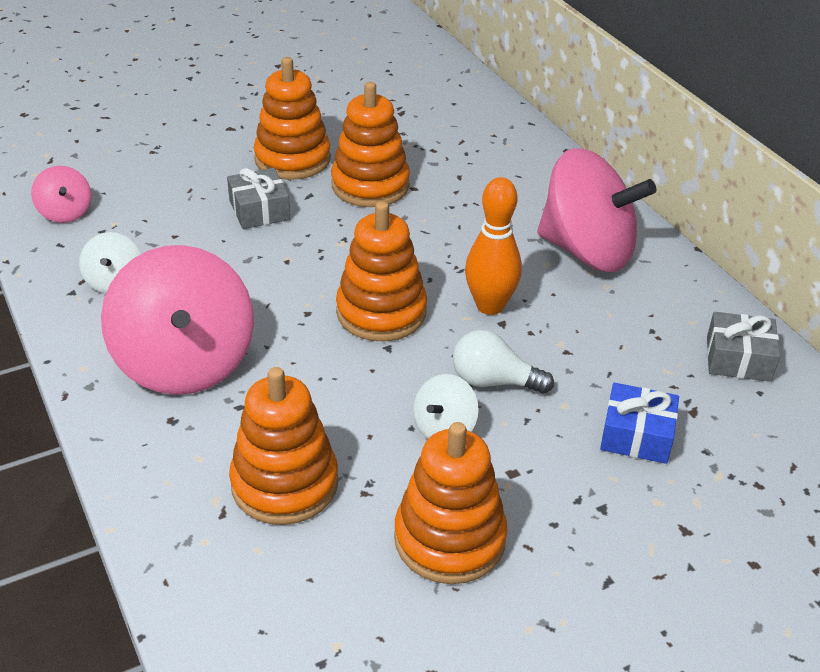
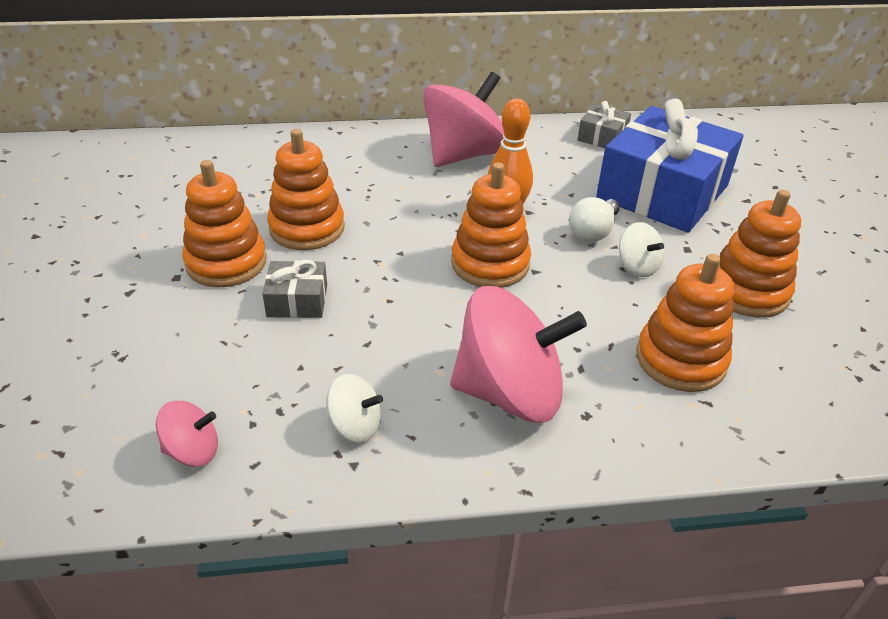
camera: 70 degrees left, 0 degrees up
blue gift [600,383,679,464] -> blue gift [596,99,743,233], size x2.33

